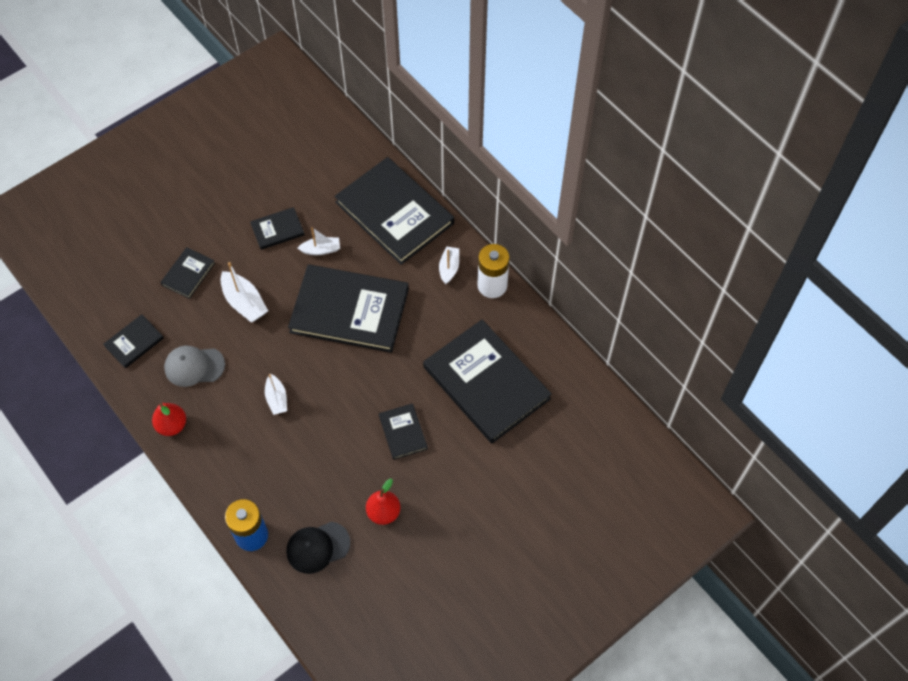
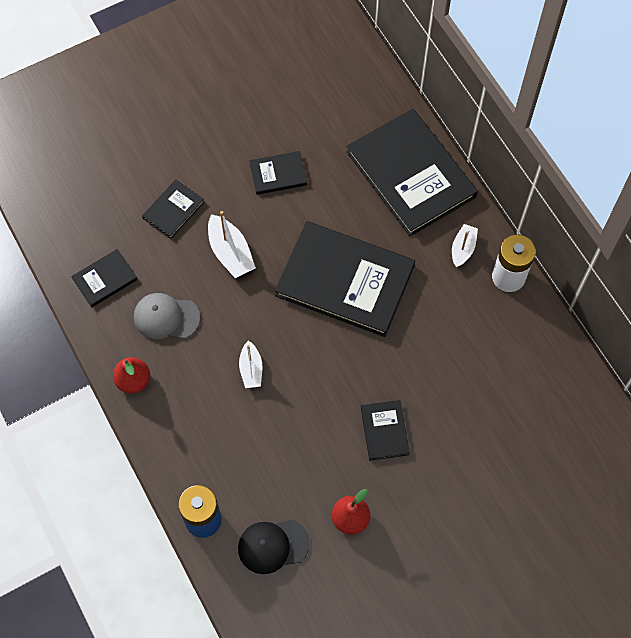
camera: 10 degrees right, 5 degrees up
white boat [298,227,340,255] -> none
black book [423,320,552,444] -> none

